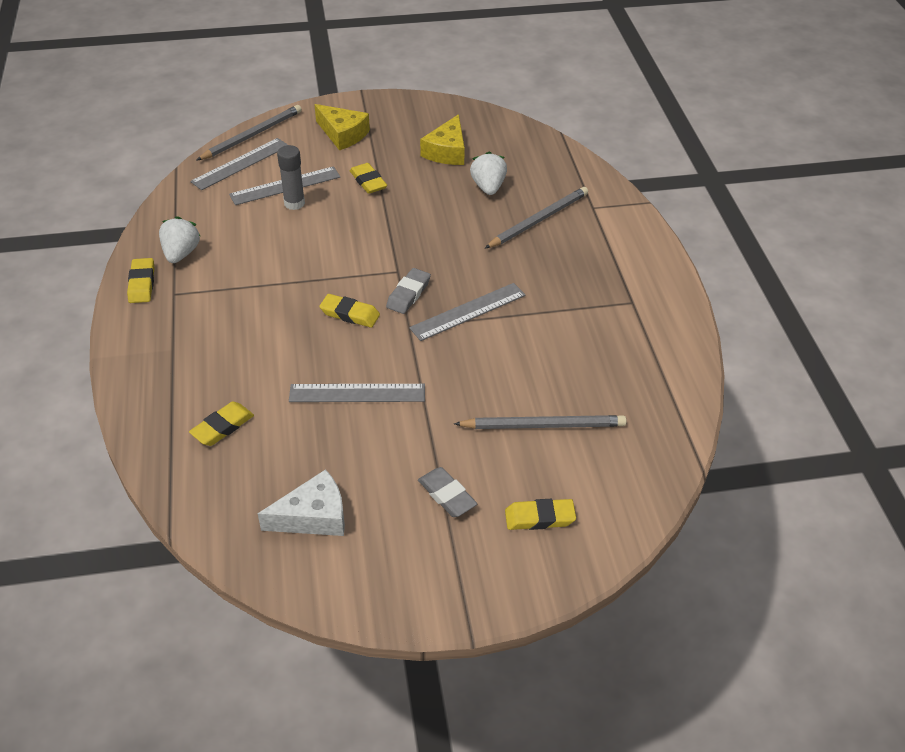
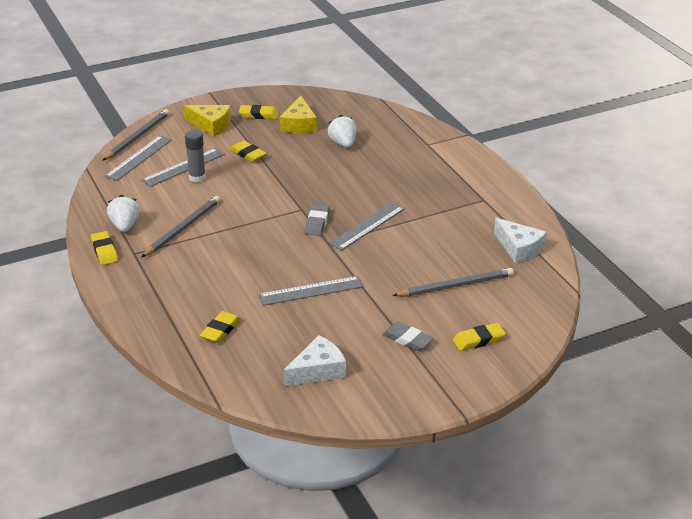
camera: 15 degrees left, 10 degrees down
yellow eraser [319,294,380,328] -> yellow eraser moved to [239,105,279,119]
grey pencil [485,187,588,248] -> grey pencil moved to [142,196,220,257]
none -> white cheese [494,218,547,264]

